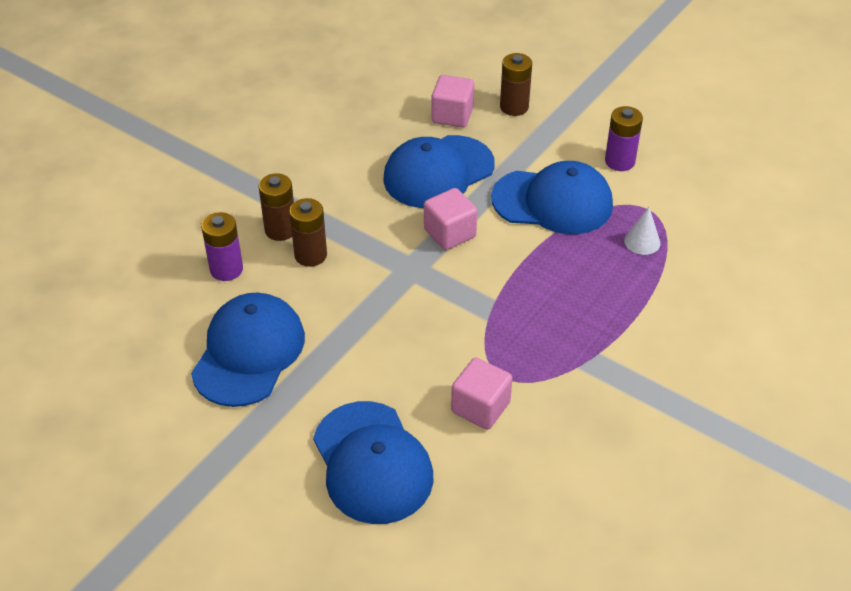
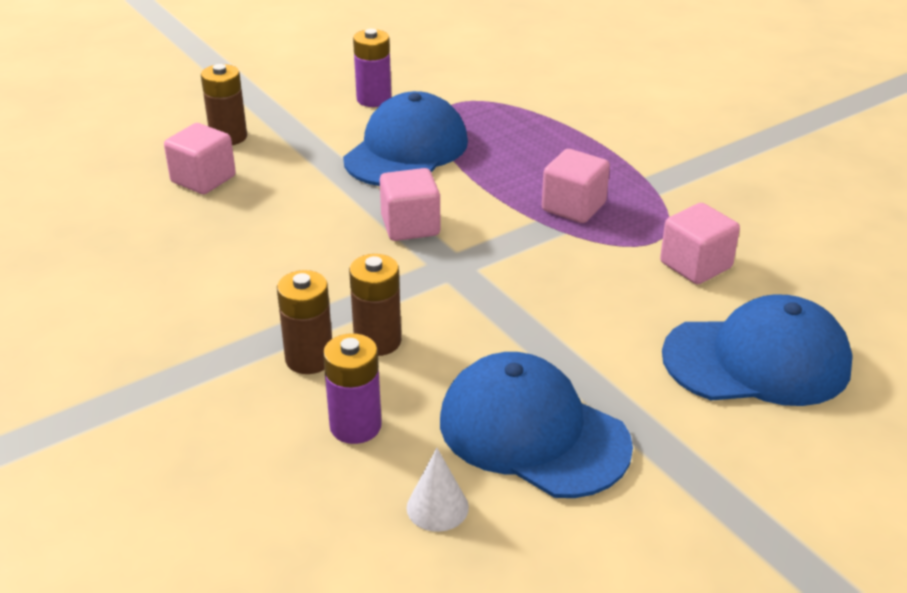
camera: 70 degrees left, 10 degrees down
blue cap [383,135,495,208] -> none
white cone [624,207,660,255] -> white cone moved to [406,448,469,532]
none -> pink cube [542,149,610,223]

